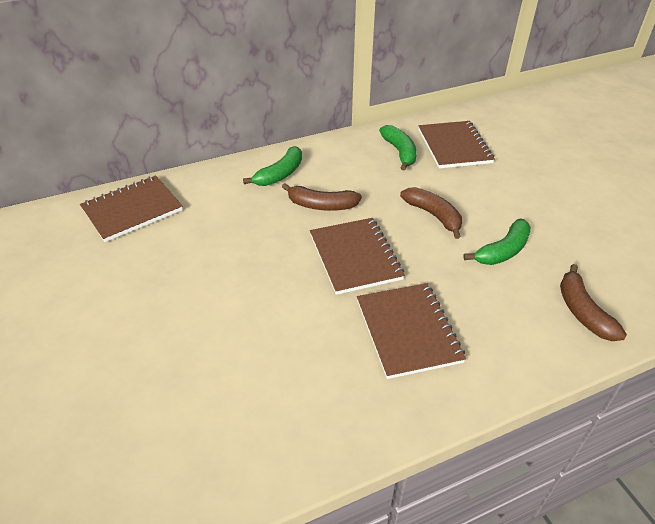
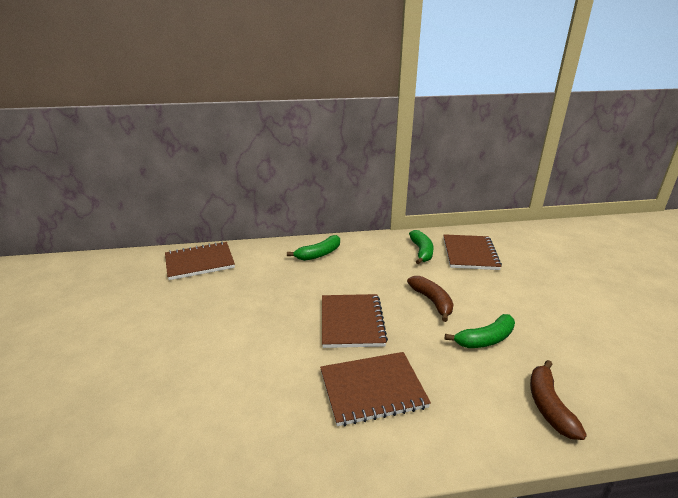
camera: 15 degrees right, 15 degrees down
brown banana [282,183,362,211] -> none
brown notebook [357,283,466,379] -> brown notebook turned 75 degrees clockwise [320,352,431,426]

